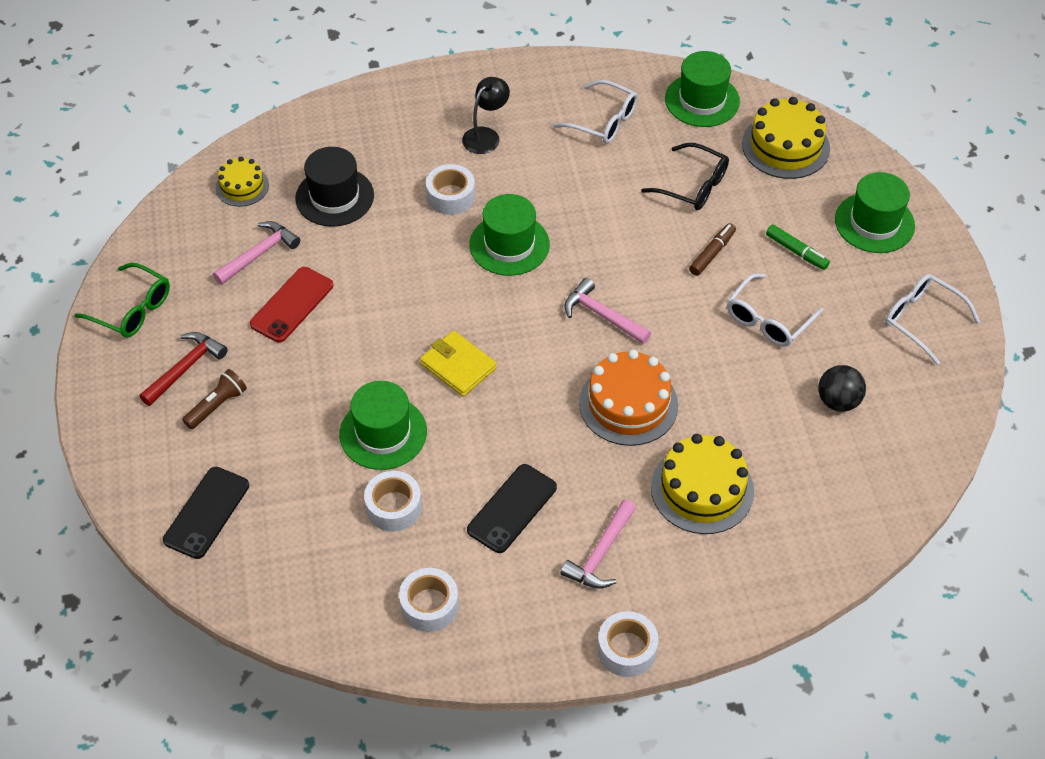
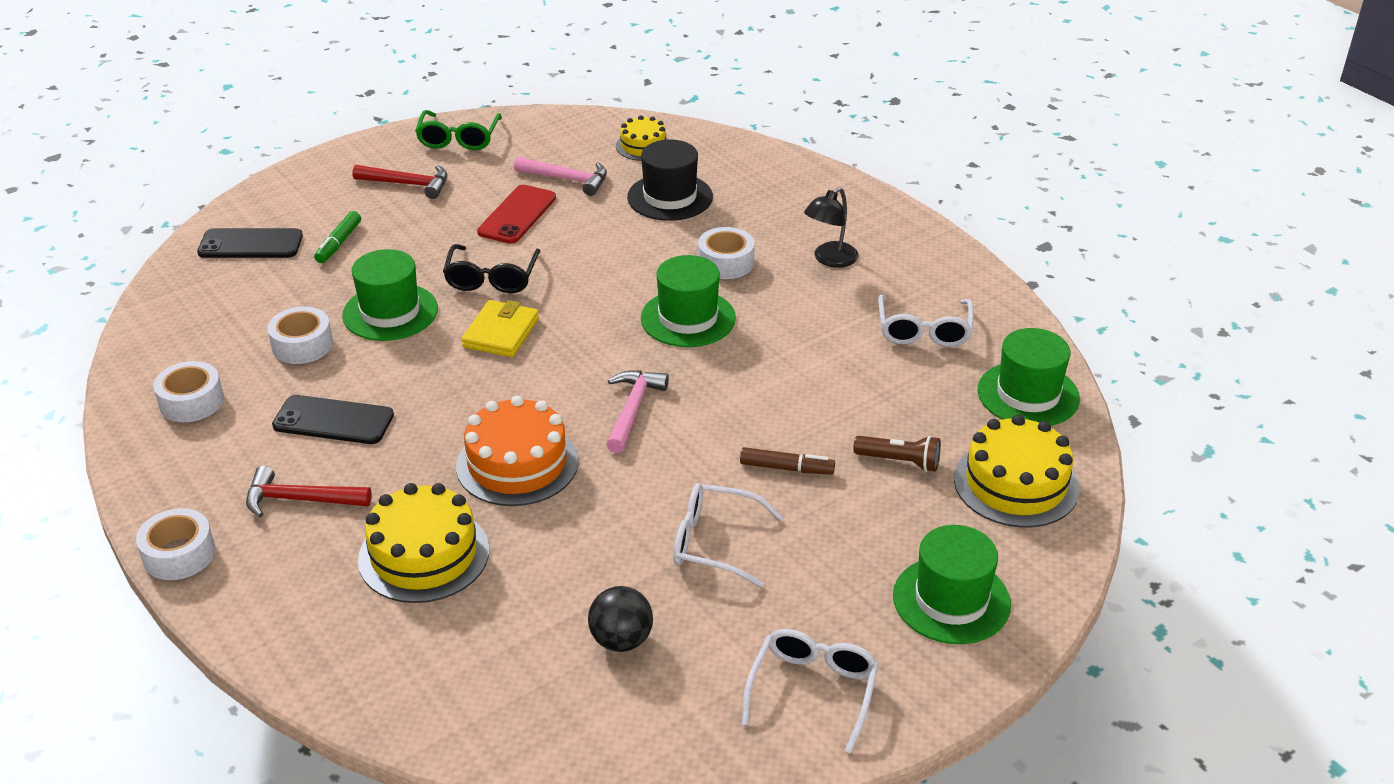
camera: 65 degrees right, 15 degrees down
brown flashlight [182,369,247,429] -> brown flashlight moved to [853,436,941,472]
red phone [250,267,333,343] -> red phone turned 75 degrees counterclockwise [477,185,556,244]
black lamp [462,77,510,154] -> black lamp turned 120 degrees clockwise [804,187,859,268]
pink hammer [560,500,636,589] -> red hammer [246,466,372,517]
black glasses [641,143,729,210] -> black glasses moved to [443,244,540,293]
green marker [766,224,830,270] -> green marker moved to [314,211,361,263]

